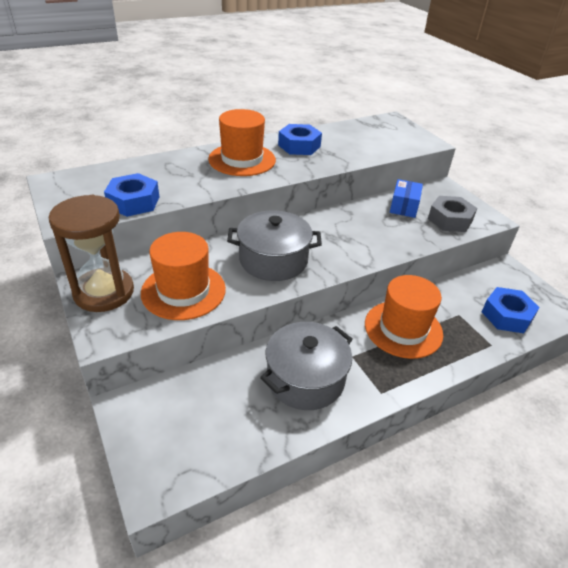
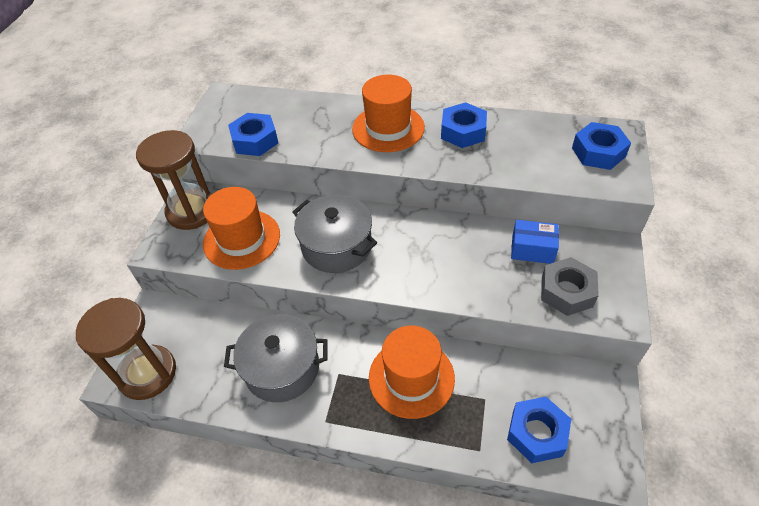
camera: 45 degrees right, 10 degrees up
blue box [390,179,423,218] -> blue box turned 45 degrees clockwise [511,220,559,264]
none -> brown hourglass [76,298,176,400]
none -> blue nut [572,122,631,170]

